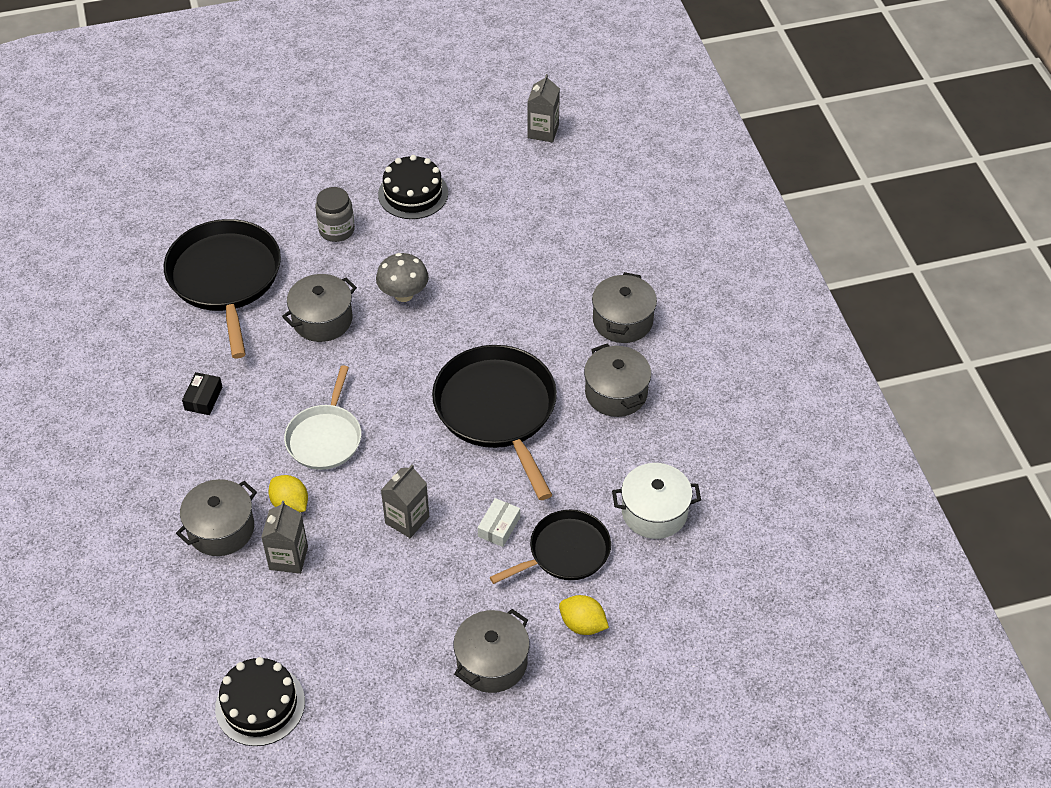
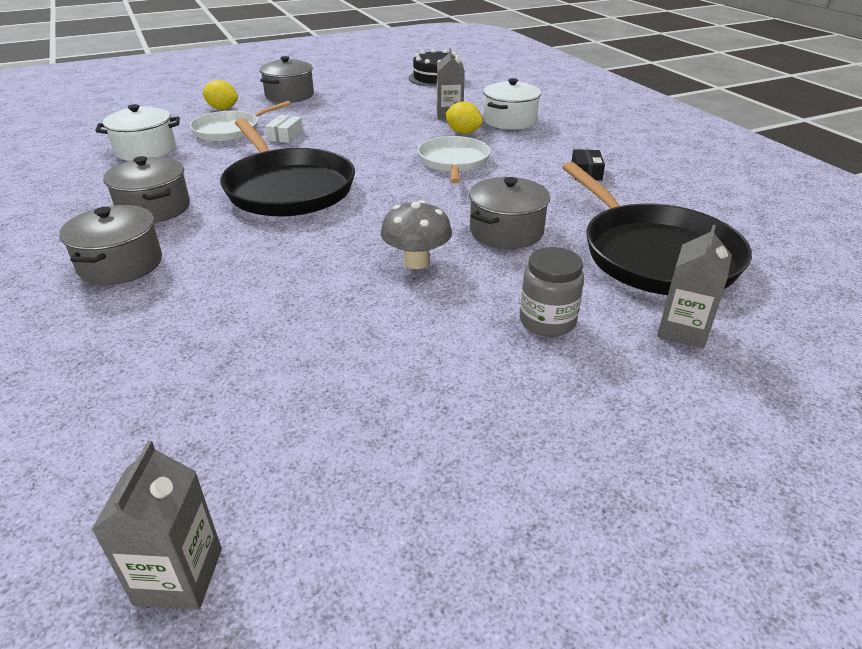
camera: 170 degrees right, 15 degrees down
grey pot [176,479,257,556] -> white pot [483,78,541,130]
black cake [378,155,448,219] -> none
grey carton [381,464,429,538] -> grey carton moved to [657,225,732,349]
black pan [490,510,611,584] -> white pan [190,101,291,142]

